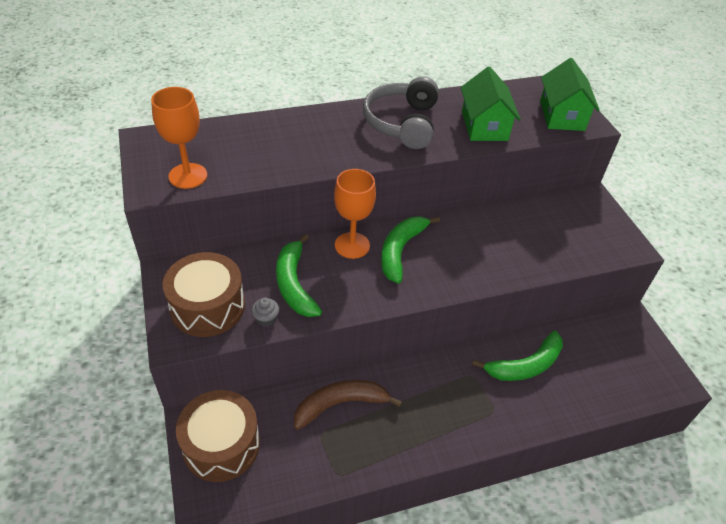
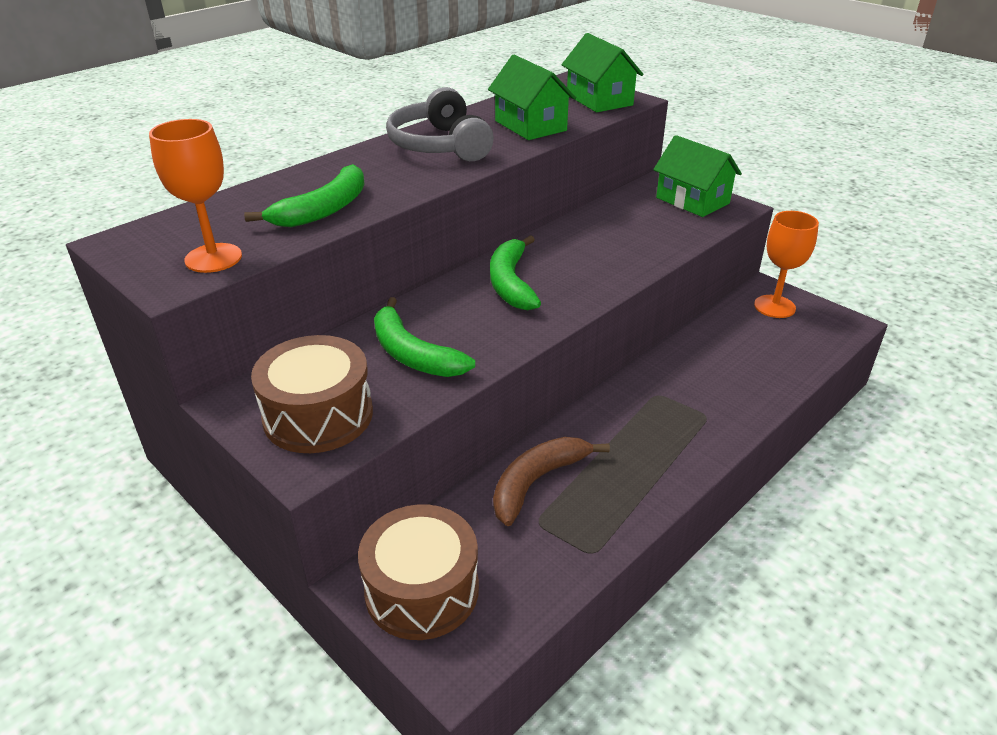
camera: 25 degrees left, 10 degrees down
grey cupcake [251,298,279,327] -> none
orange goblet [334,169,376,259] -> orange goblet moved to [754,211,819,318]
green banana [472,331,563,381] -> green banana moved to [244,164,364,227]
none -> green house [653,135,742,217]

